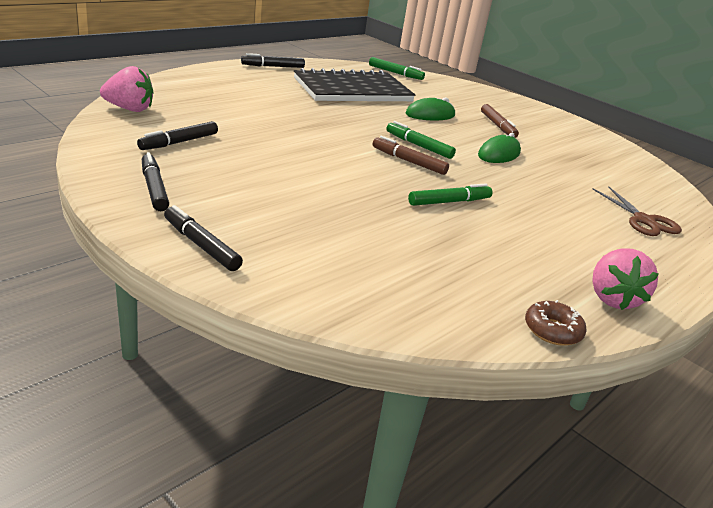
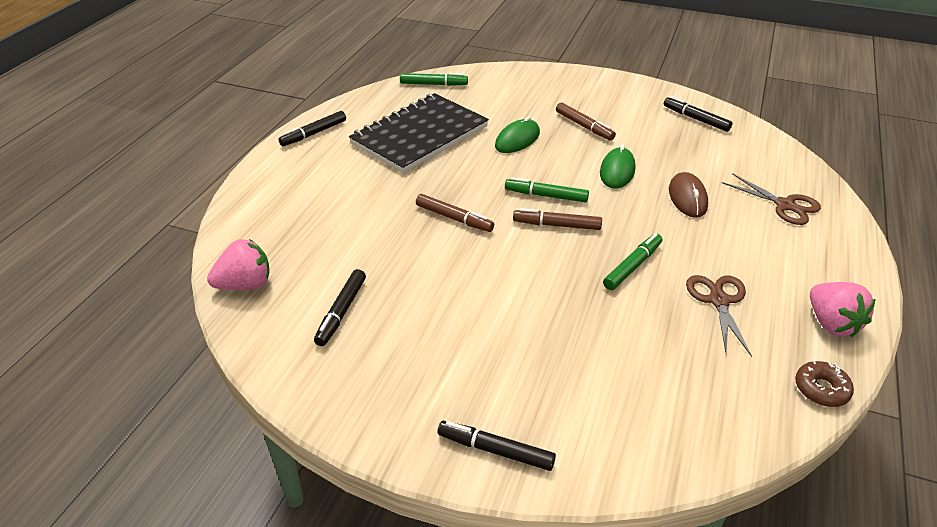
camera: 20 degrees left, 10 degrees up
black marker [142,152,169,211] -> black marker moved to [664,96,733,132]
none -> brown marker [416,194,494,232]
none -> brown mouse [669,172,708,218]
none -> brown scissors [686,275,752,357]

